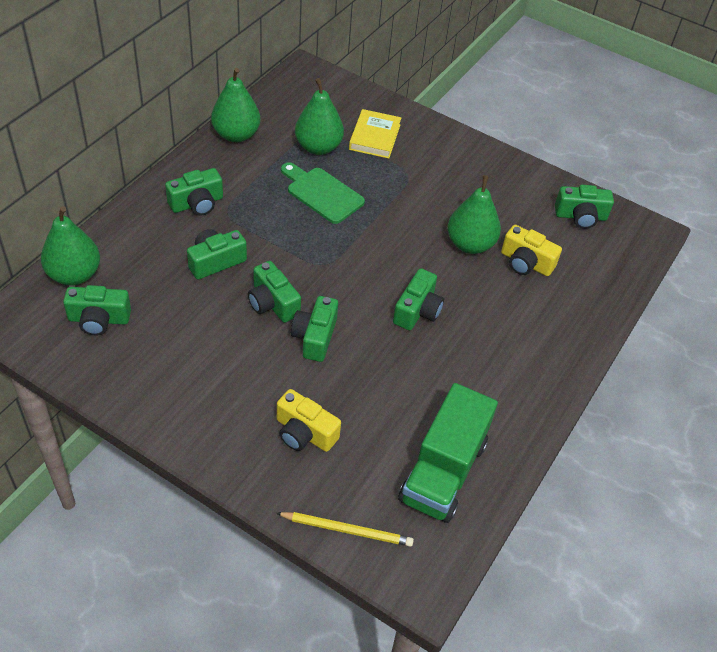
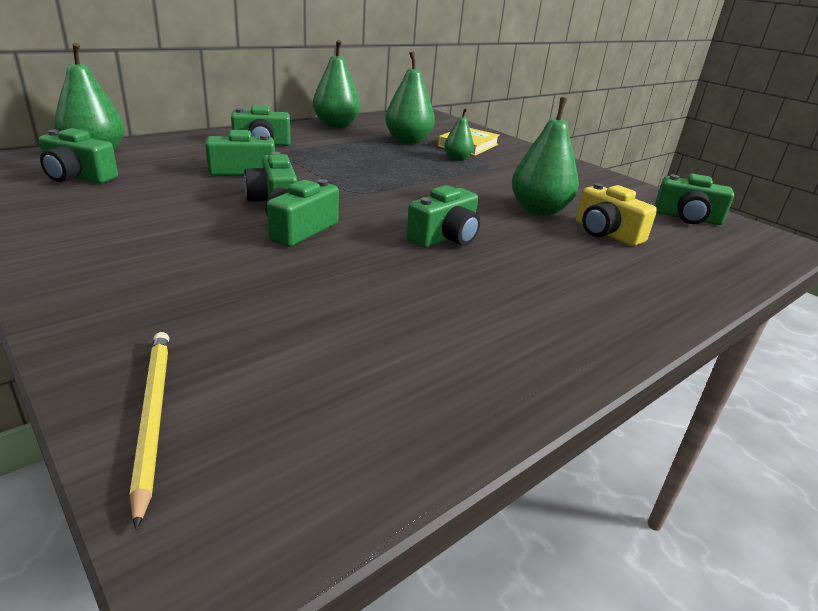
camera: 20 degrees right, 20 degrees down
yellow pencil [276,512,414,547] -> yellow pencil turned 135 degrees counterclockwise [129,332,169,530]
yellow camera [277,389,341,452] -> none
green cutting board [281,162,365,224] -> none
green truck [398,383,498,523] -> none
none -> green pear [444,108,474,161]

